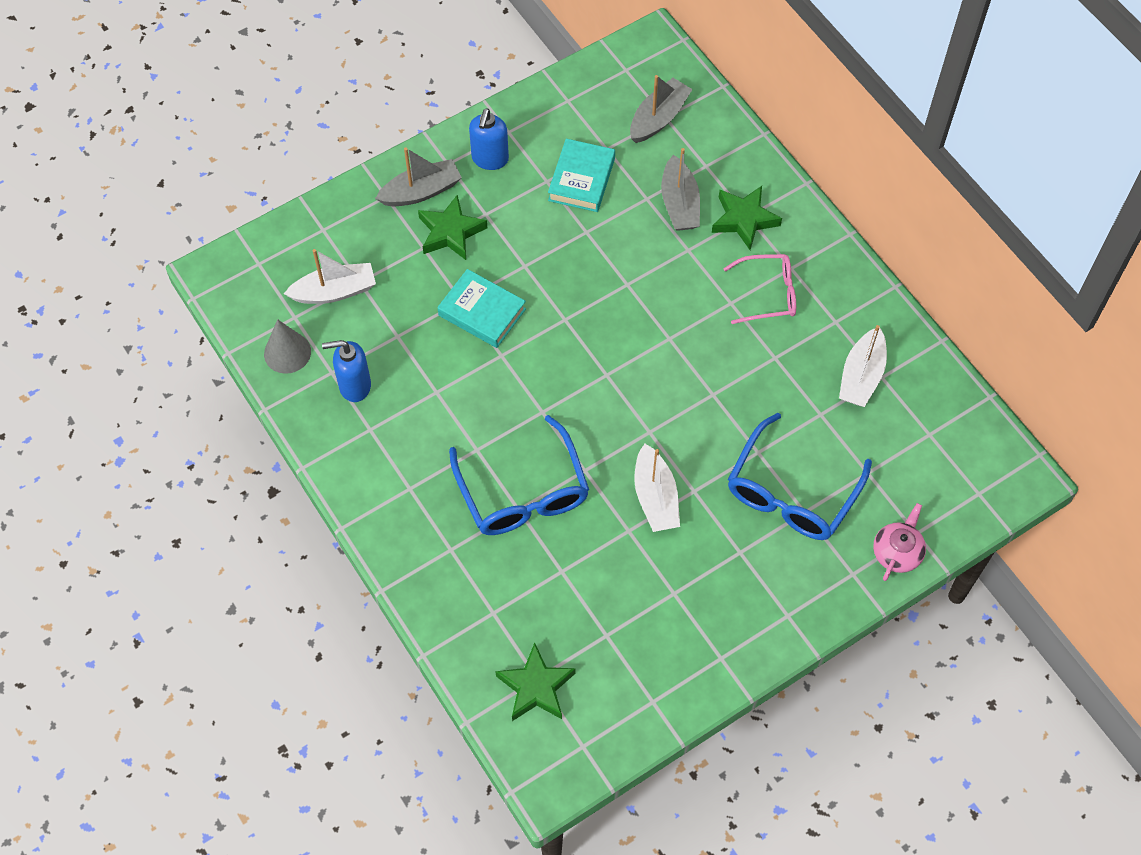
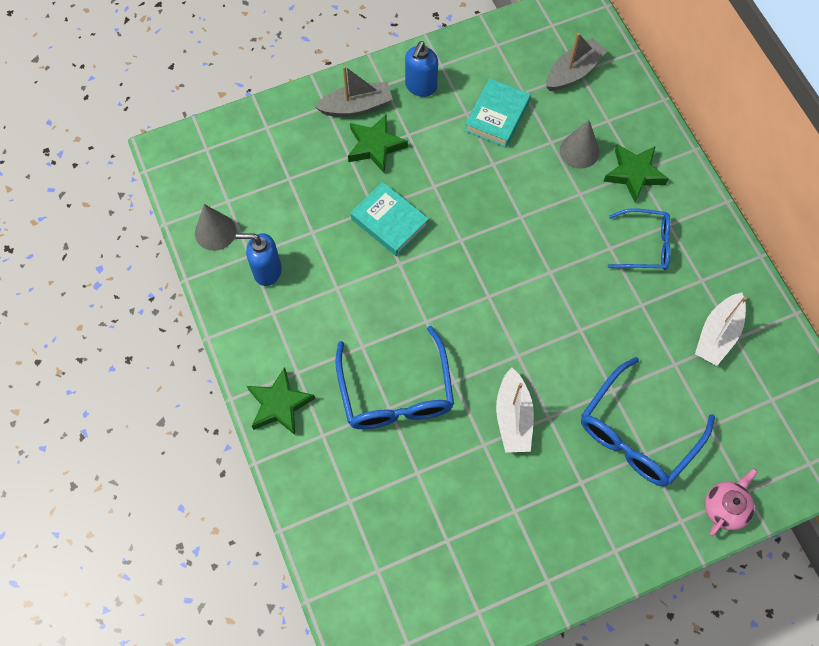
camera: 10 degrees right, 5 degrees up
white boat [284,249,376,304] -> none
green star [495,643,576,721] -> green star moved to [247,367,315,435]
grey boat [661,148,700,231] -> grey cone [560,120,600,169]
pink glasses [723,254,796,324] -> blue glasses [608,208,670,270]

